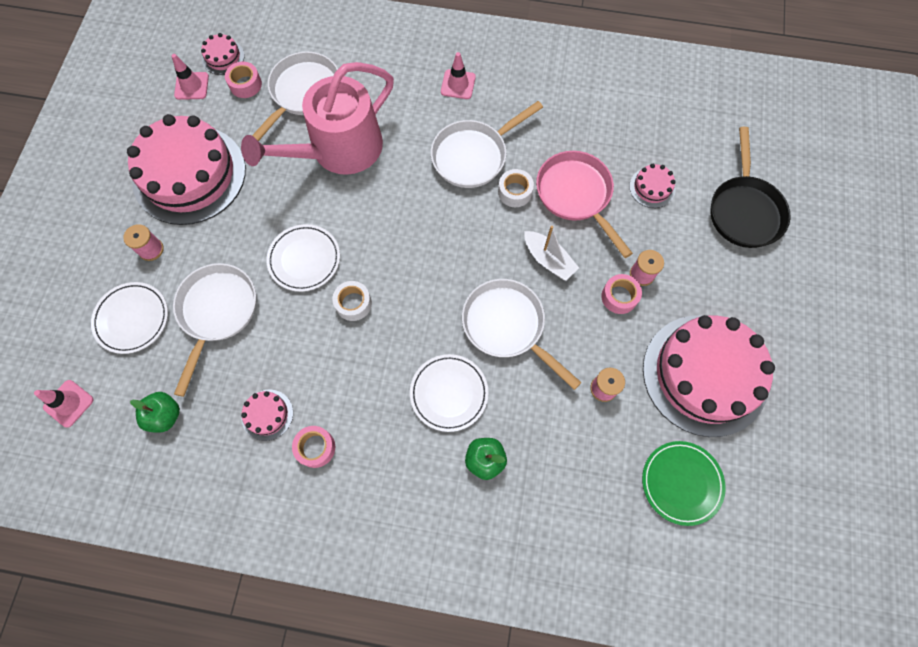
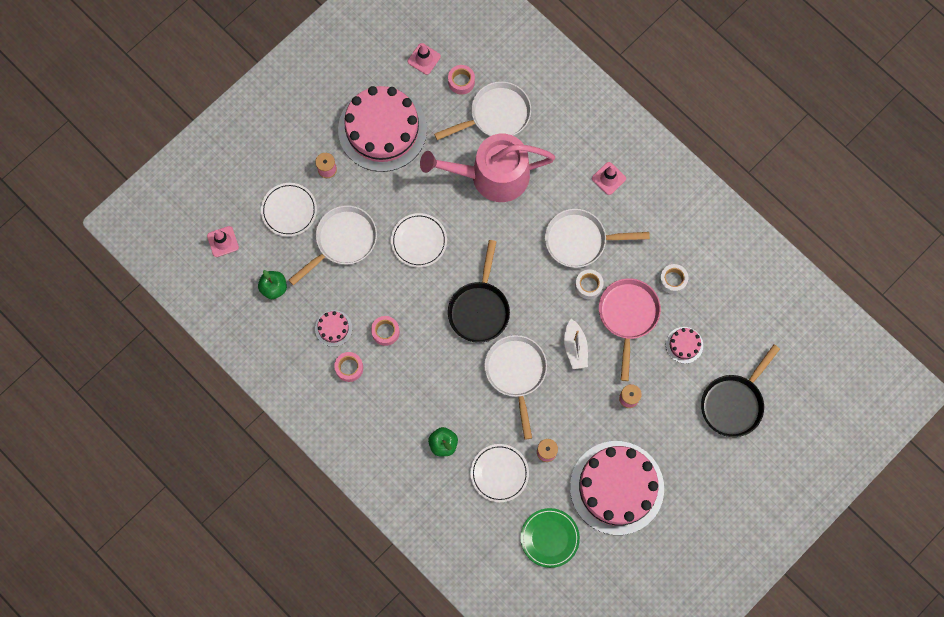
camera: 35 degrees right, 5 degrees up
pink cake [201,33,244,75] -> none
white tape [332,281,372,321] -> white tape moved to [659,264,688,294]
white plate [410,354,488,432] -> white plate moved to [471,444,529,503]
pink tape [601,274,642,314] -> pink tape moved to [371,316,400,346]
none -> black pan [448,240,510,343]

